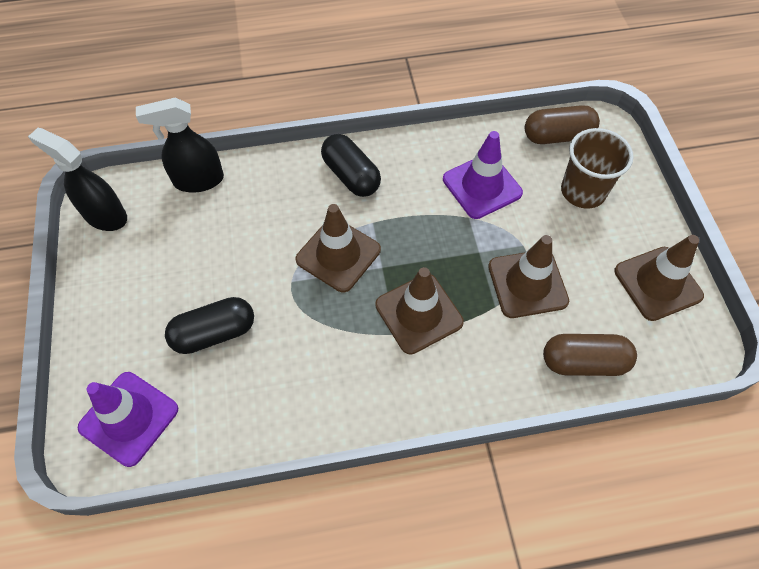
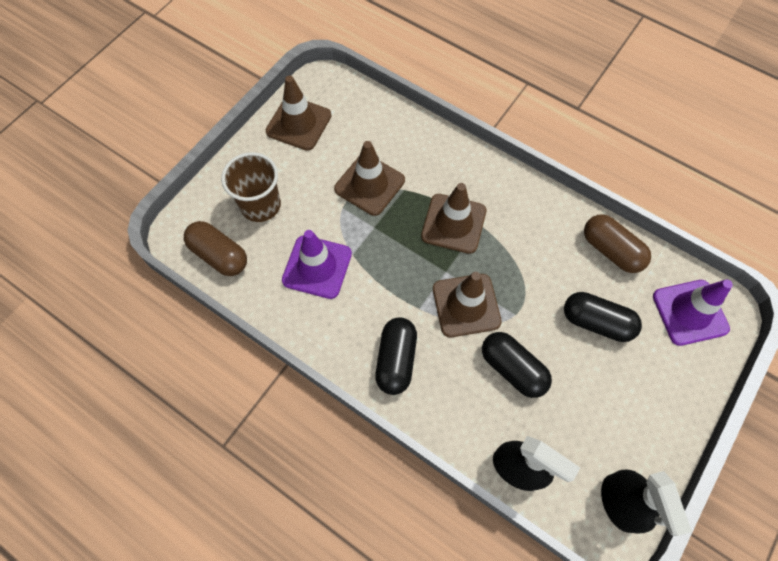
camera: 135 degrees left, 5 degrees up
brown capsule [543,334,637,376] -> brown capsule moved to [584,214,651,273]
none -> black capsule [482,332,552,398]

